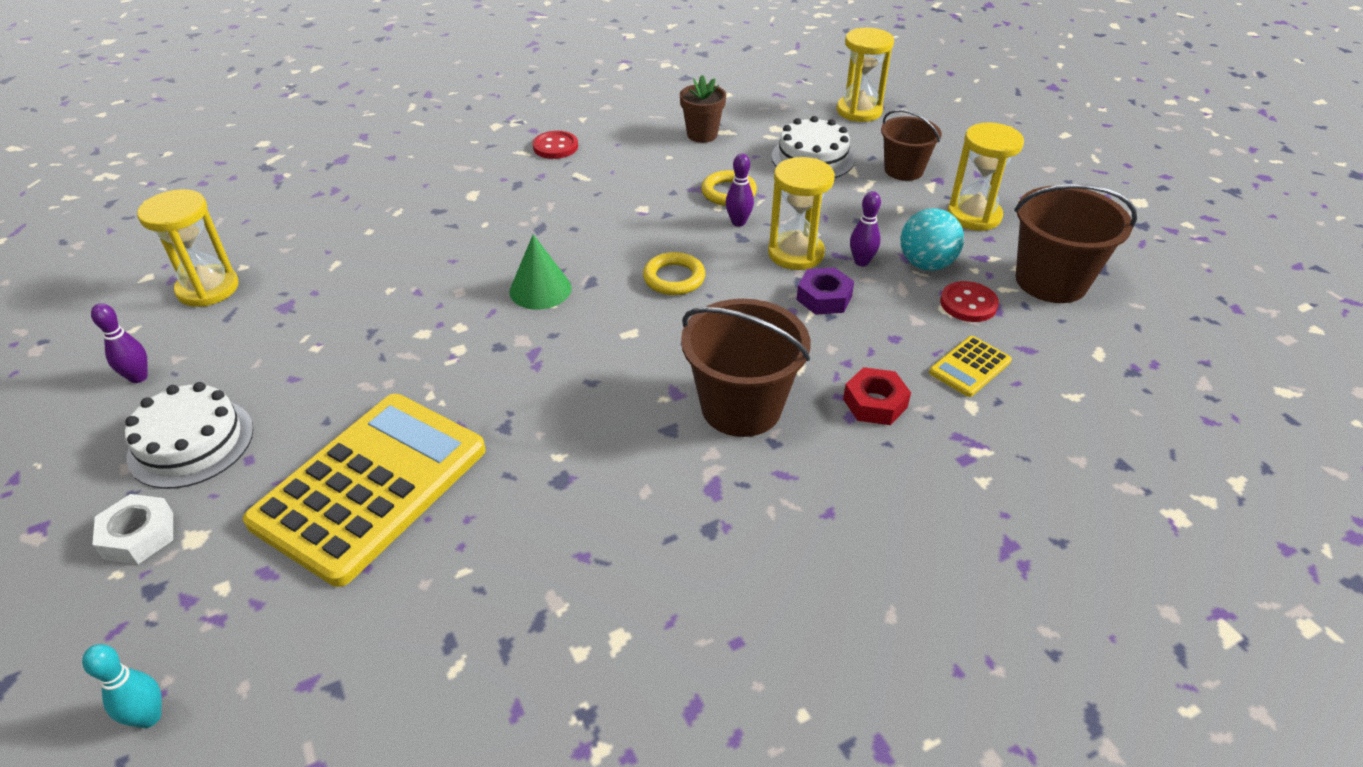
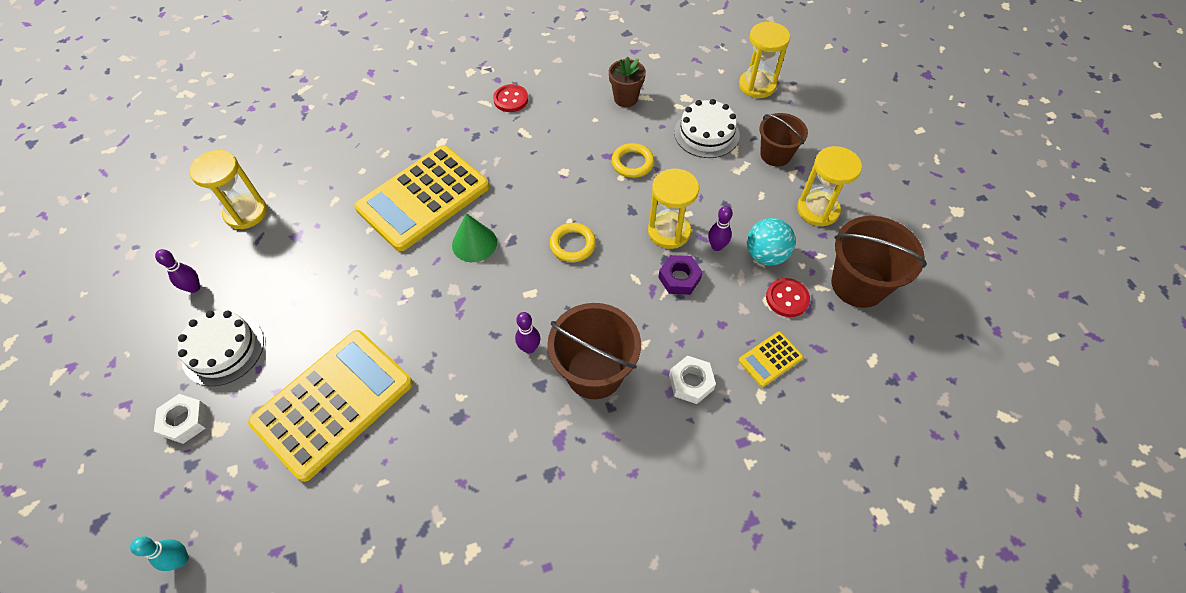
camera: 10 degrees right, 15 degrees up
purple bowling pin [726,153,754,227] -> purple bowling pin moved to [515,312,540,354]
red nut [843,367,911,425] -> white nut [669,356,716,404]
none -> yellow calculator [354,145,489,252]

